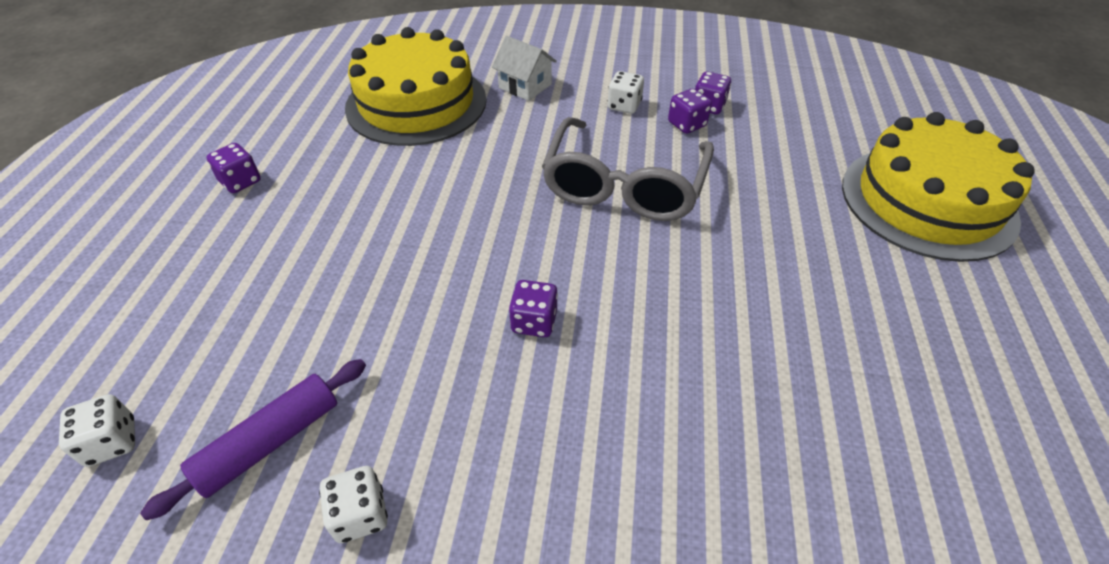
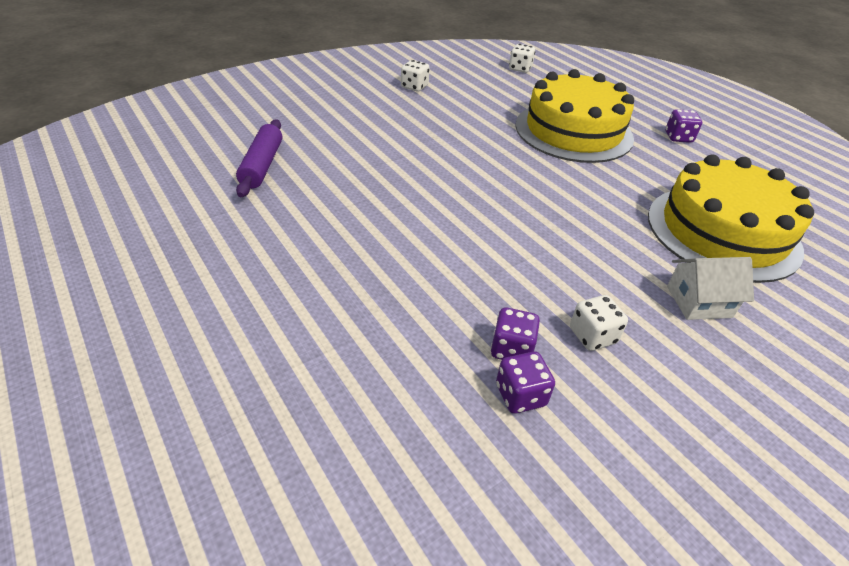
camera: 135 degrees right, 5 degrees down
purple rolling pin [140,359,366,520] -> purple rolling pin moved to [236,120,282,197]
purple dice [509,280,558,337] -> none
grey glasses [542,117,714,221] -> none
yellow cake [842,112,1035,262] -> yellow cake moved to [515,69,634,163]

